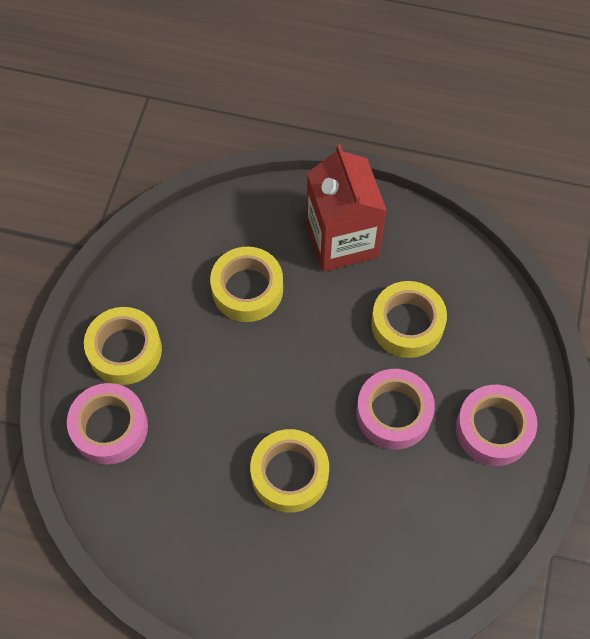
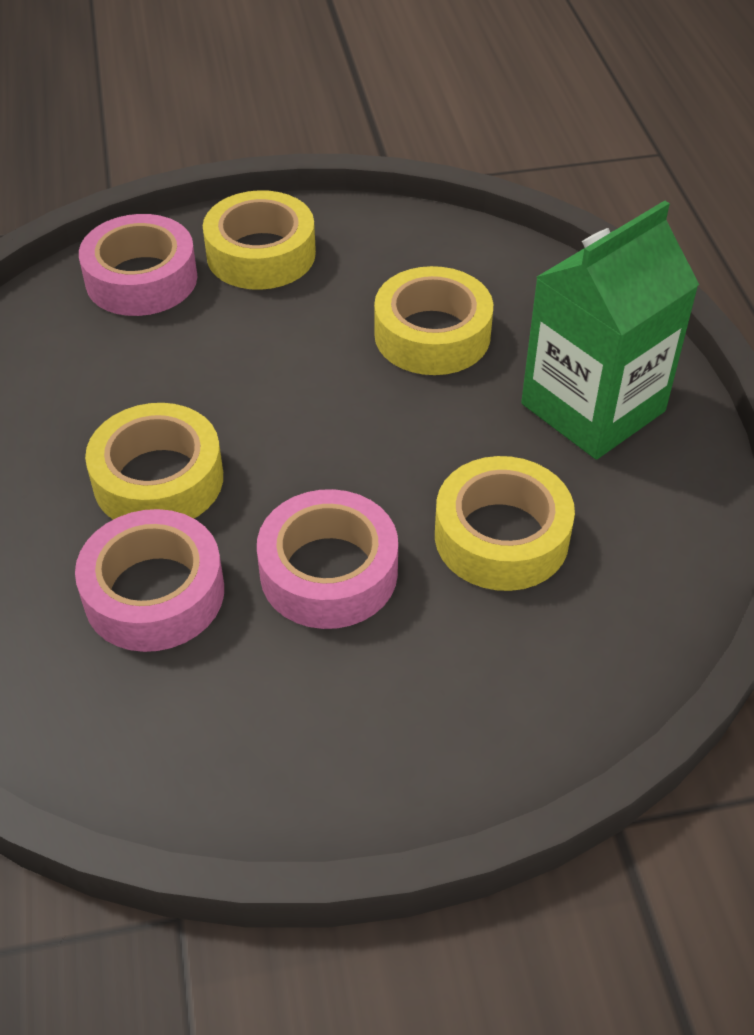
camera: 65 degrees right, 15 degrees down
red carton [307,144,387,272] -> green carton [521,201,699,459]
pink tape [456,385,537,466] -> pink tape moved to [75,509,224,652]

